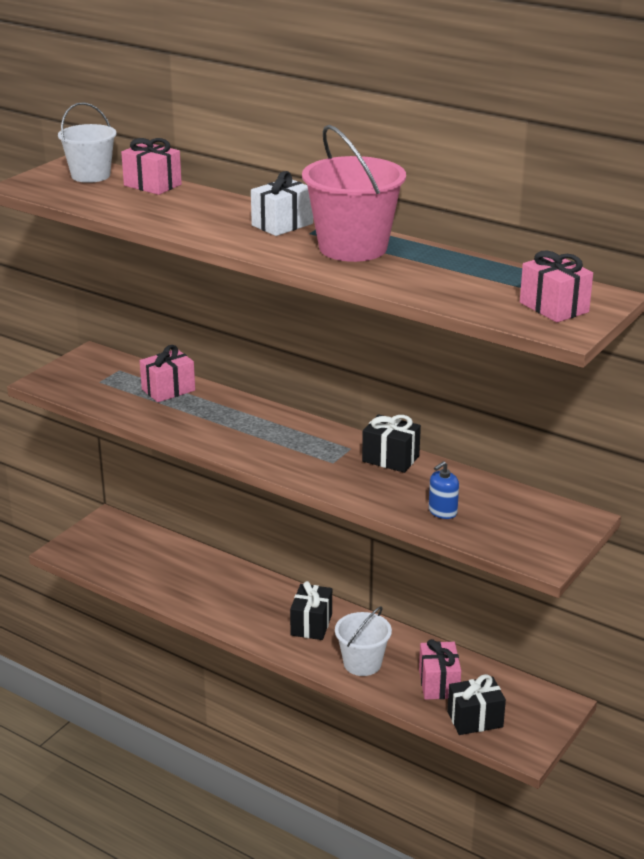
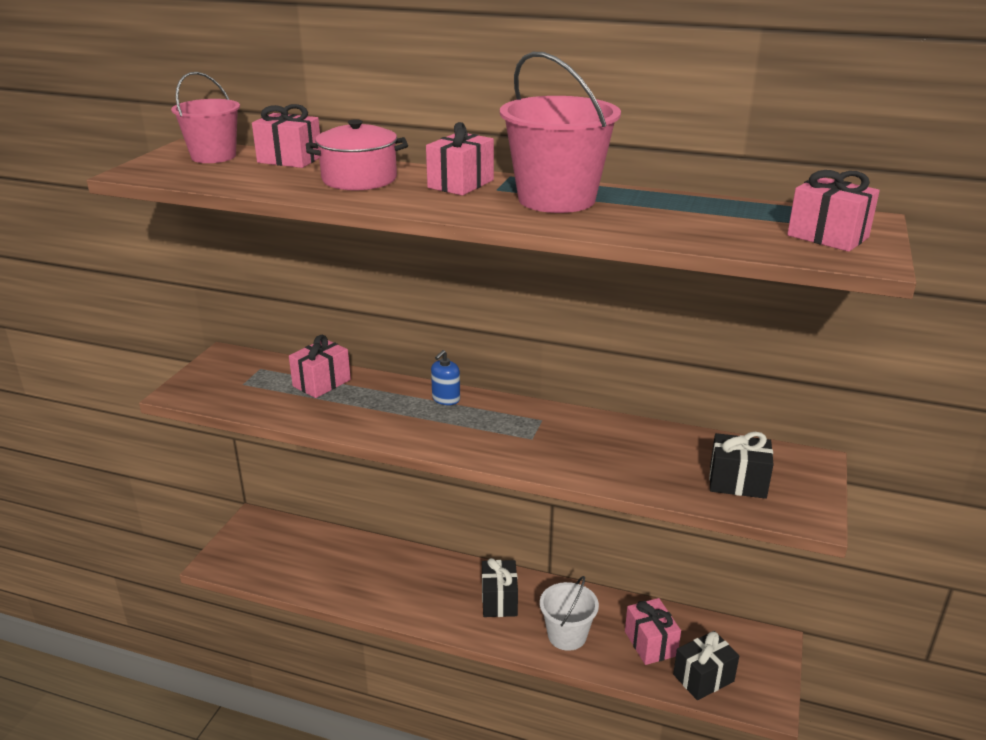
camera: 15 degrees left, 0 degrees up
white bucket [58,102,116,183] -> pink bucket [171,72,240,163]
white gift [251,171,313,236] -> pink gift [426,122,494,196]
black gift [362,414,421,473] -> black gift moved to [709,431,774,499]
blue soap dispenser [429,461,459,519] -> blue soap dispenser moved to [431,350,460,405]
none -> pink pot [306,119,408,190]

